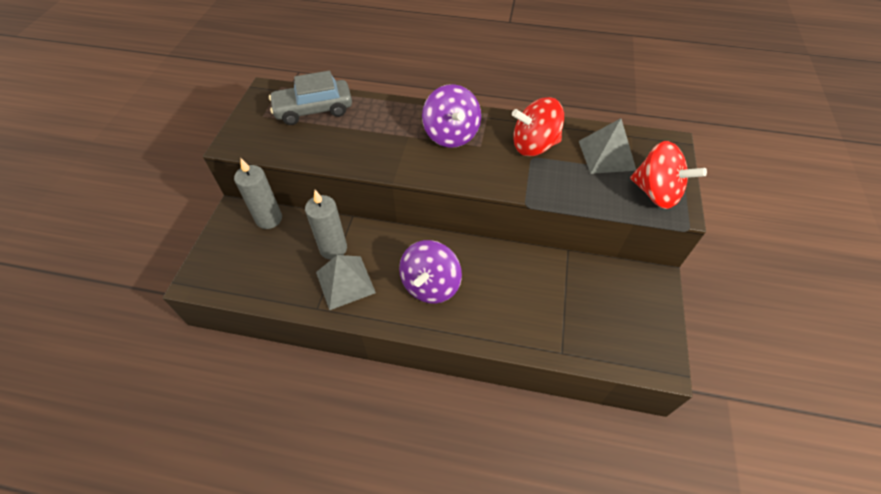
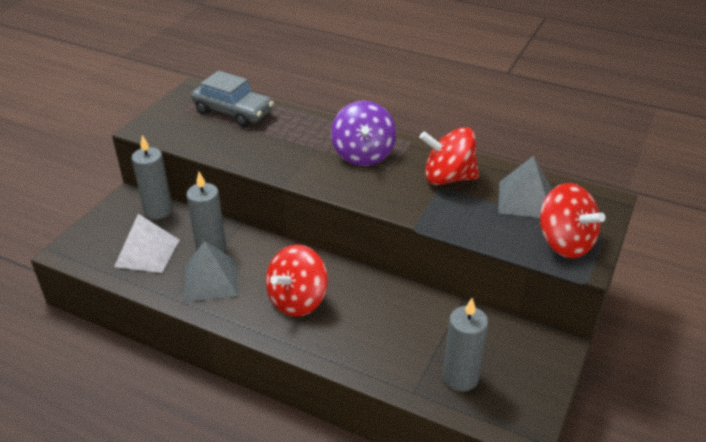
camera: 15 degrees right, 15 degrees down
grey car [269,71,352,125] -> grey car turned 150 degrees counterclockwise [191,71,274,127]
purple spinning top [399,240,462,304] -> red spinning top [266,245,328,317]
none -> white pyramid [114,214,179,273]
none -> grey candle [443,298,488,392]

